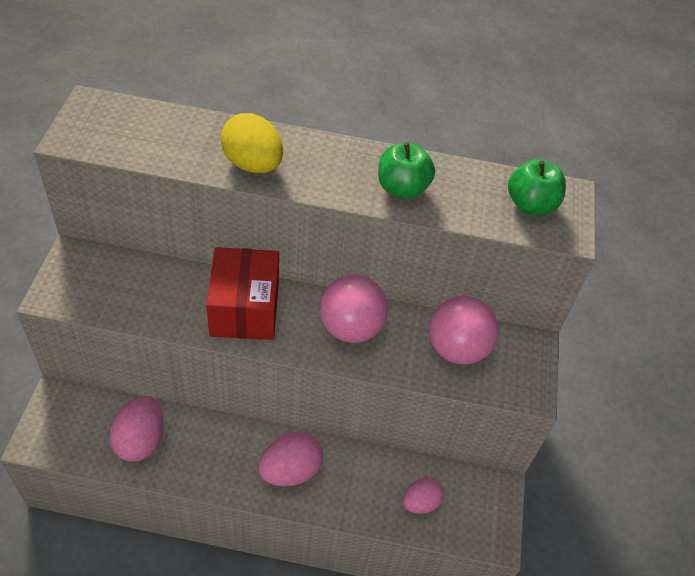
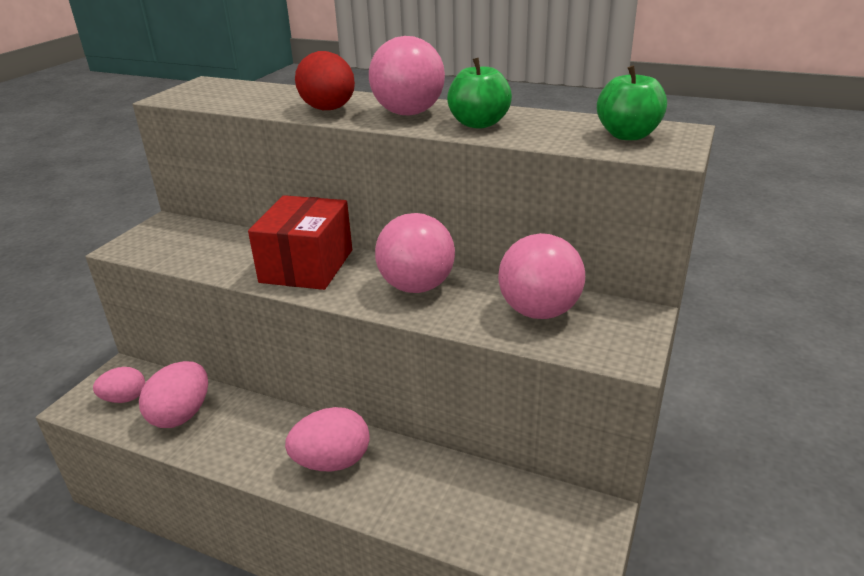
camera: 20 degrees right, 20 degrees down
yellow egg [221,113,283,173] -> red egg [295,51,355,110]
pink egg [403,477,444,514] -> pink egg moved to [93,367,145,403]
none -> pink ball [369,36,445,115]

